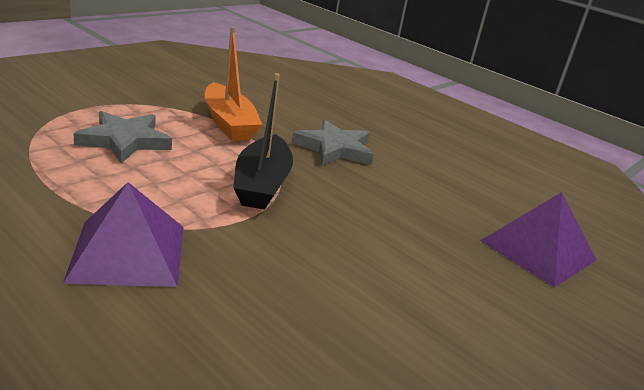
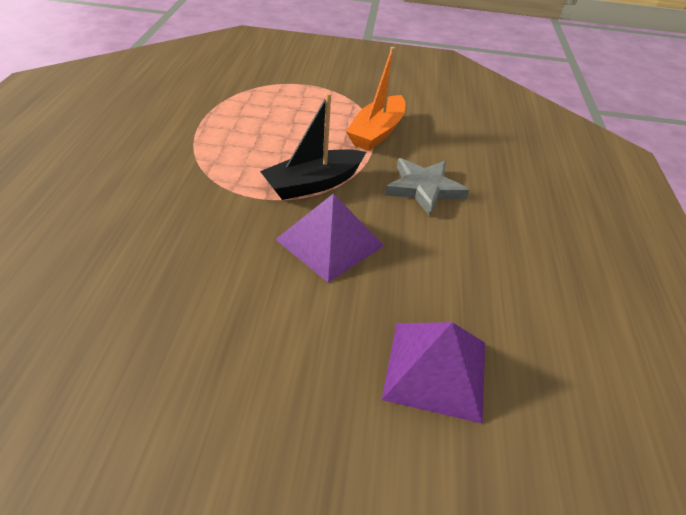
camera: 55 degrees right, 15 degrees up
purple pyramid [63,182,184,287] -> purple pyramid moved to [275,193,384,283]
grey star [73,111,172,163] -> none

